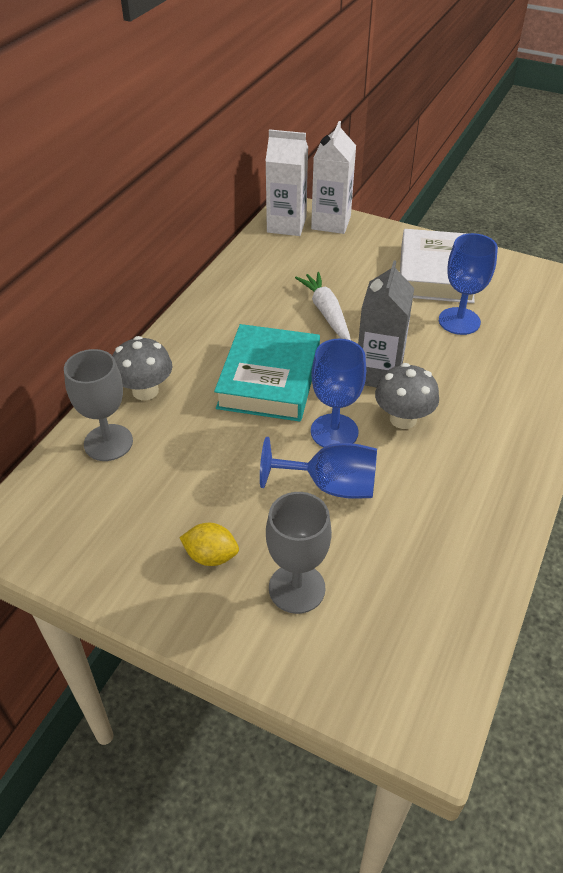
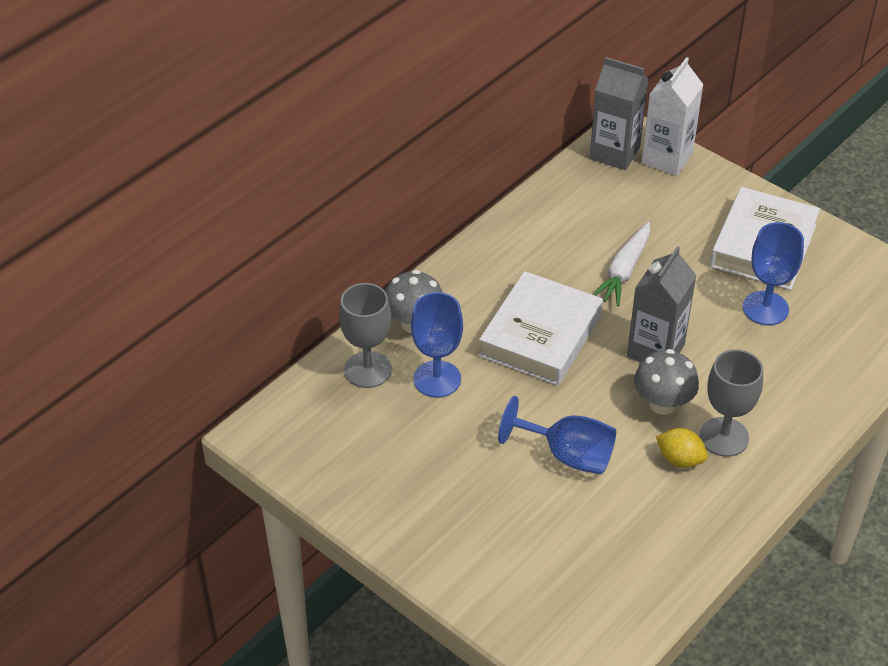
camera: 15 degrees right, 0 degrees up
yellow lemon [179,523,239,566] -> yellow lemon moved to [656,428,708,468]
turquoise book [214,324,320,422] -> white book [479,271,603,386]
white carton [266,129,308,236] -> grey carton [590,57,649,170]
grey goblet [266,492,332,614] -> grey goblet moved to [699,349,763,457]
white carrot [295,272,351,340] -> white carrot turned 150 degrees counterclockwise [592,221,650,306]
blue goblet [311,339,366,447] -> blue goblet moved to [411,292,463,398]

